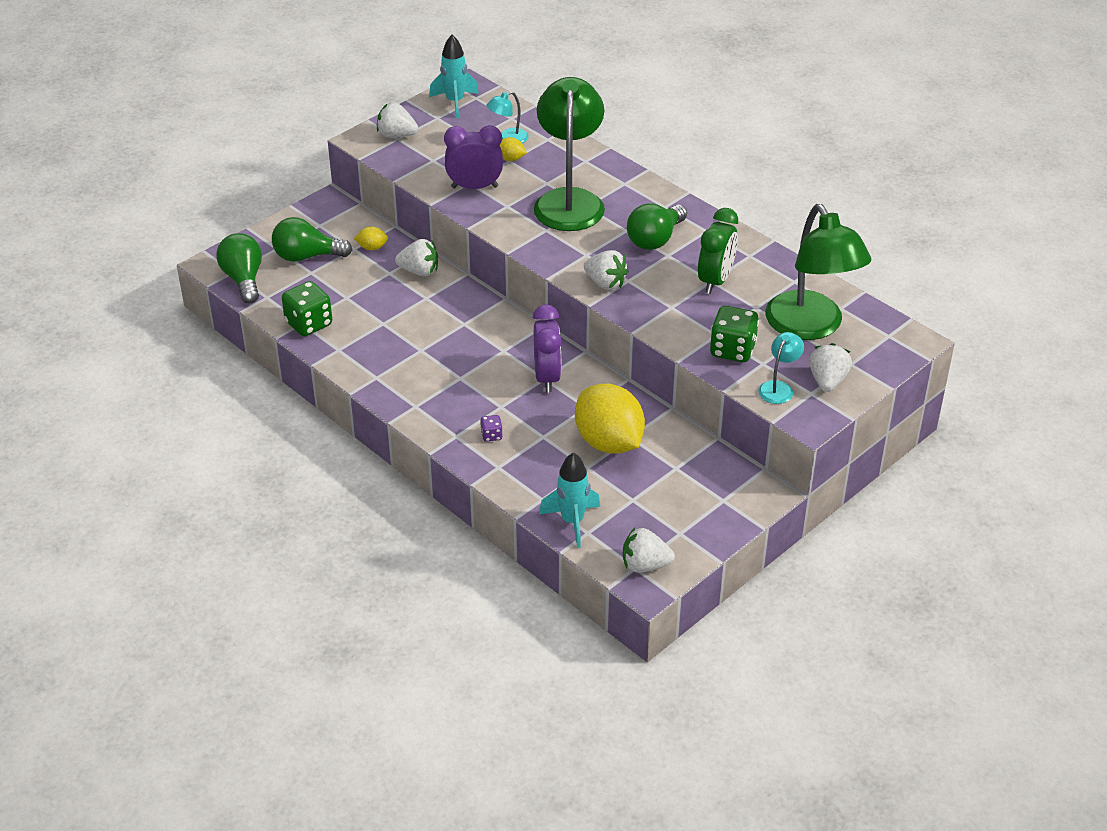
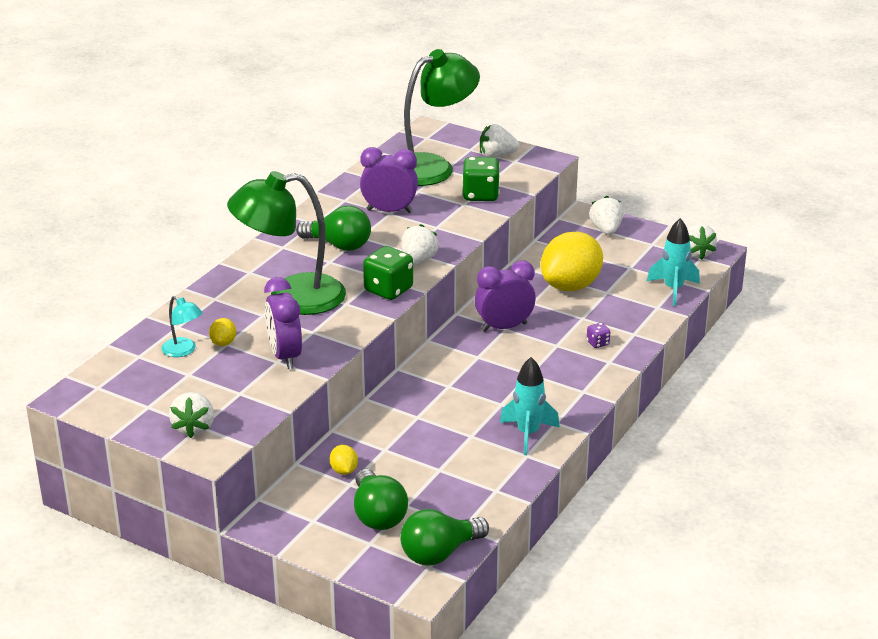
camera: 105 degrees left, 10 degrees down
green dice [282,281,332,336] -> green dice moved to [363,246,413,300]
white strawberry [395,239,438,276] -> white strawberry moved to [589,196,624,235]
turquoise rocket [429,35,479,118] -> turquoise rocket moved to [500,357,560,455]
green clock [698,208,738,294] -> purple clock [360,147,418,213]
turquoise lamp [758,332,804,404] -> none

